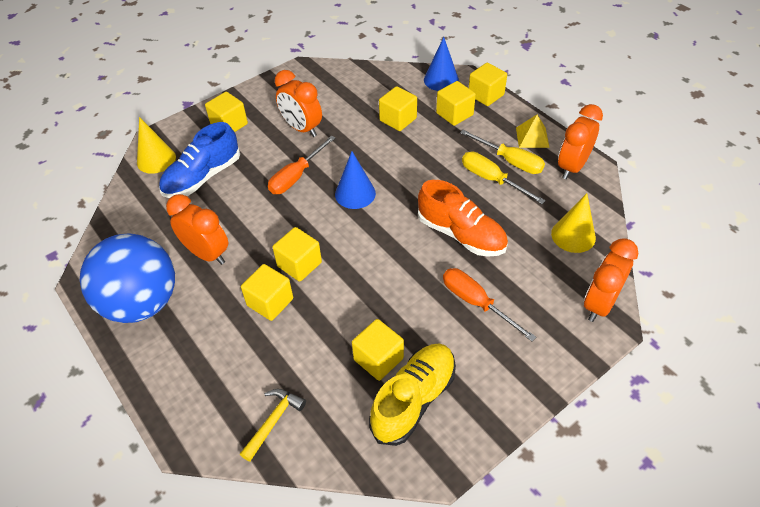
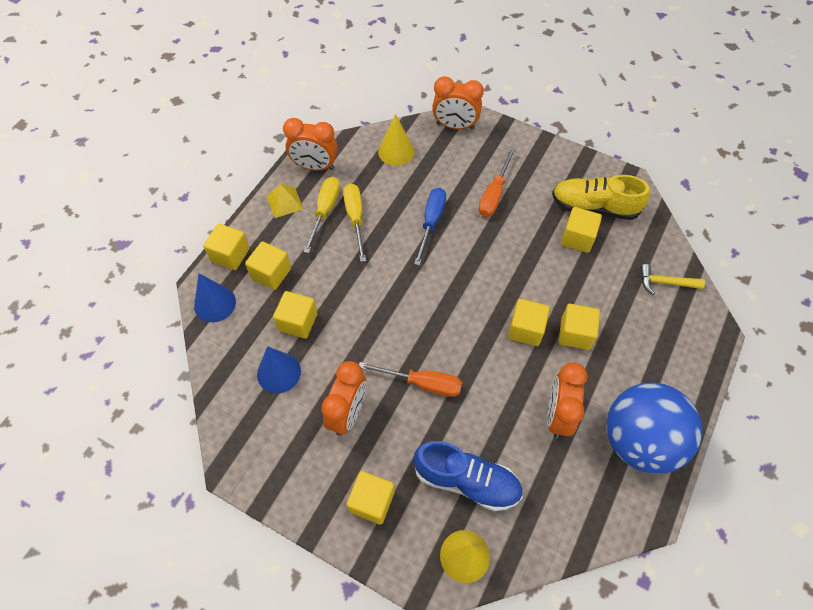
camera: 115 degrees left, 10 degrees up
blue cone [335,151,376,209] -> blue cone moved to [257,346,301,393]
orange shoe [418,180,508,257] -> blue screwdriver [414,188,446,266]
yellow screwdriver [462,152,546,204] -> yellow screwdriver turned 150 degrees clockwise [343,183,366,262]

